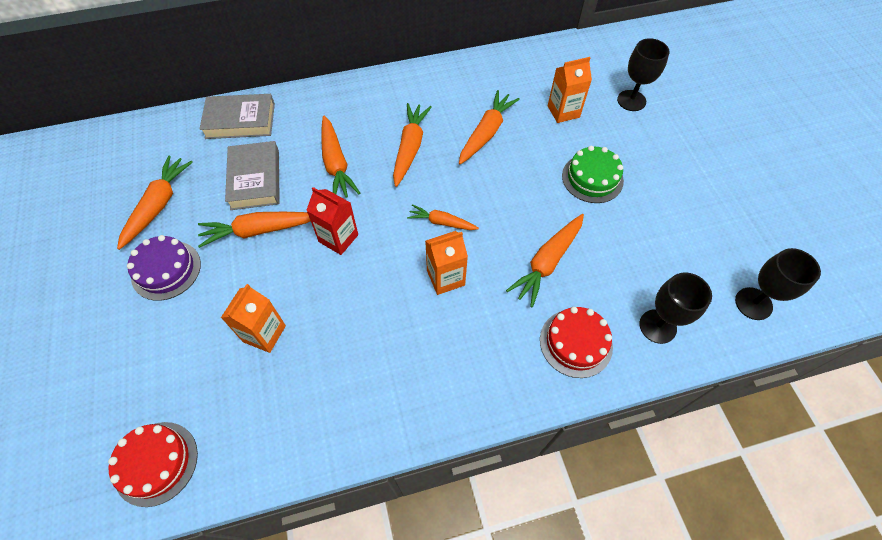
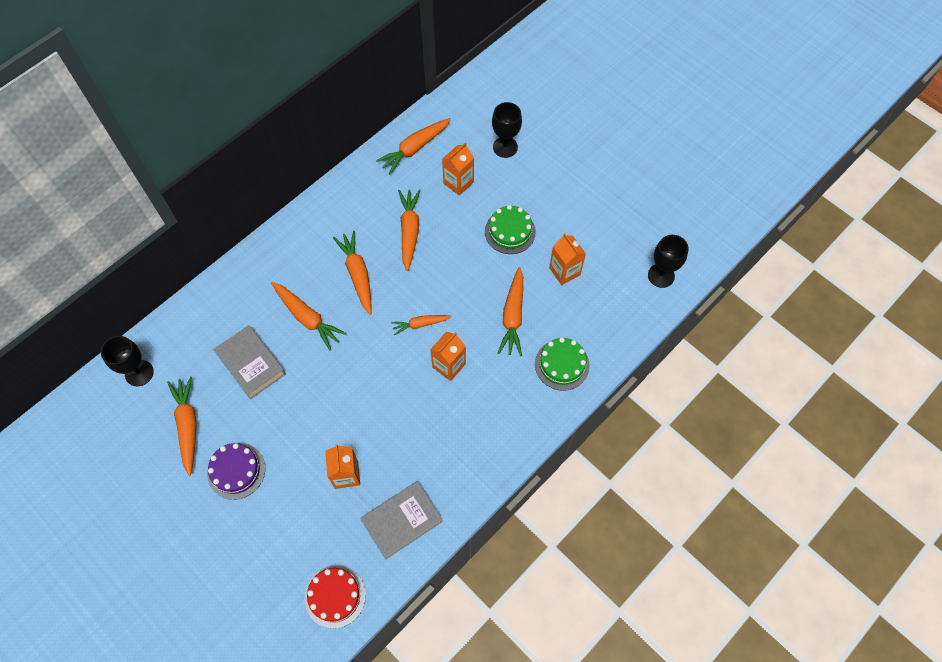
camera: 30 degrees left, 5 degrees up
orange carrot [198,212,310,248] -> orange carrot moved to [376,118,451,174]
grey book [199,94,275,139] -> grey book moved to [360,481,443,560]
red carton [306,187,358,255] -> none
red cake [540,307,613,378] -> green cake [535,337,590,391]
black goblet [639,272,712,344] -> black goblet moved to [101,336,154,386]
none -> orange carton [549,233,586,285]

